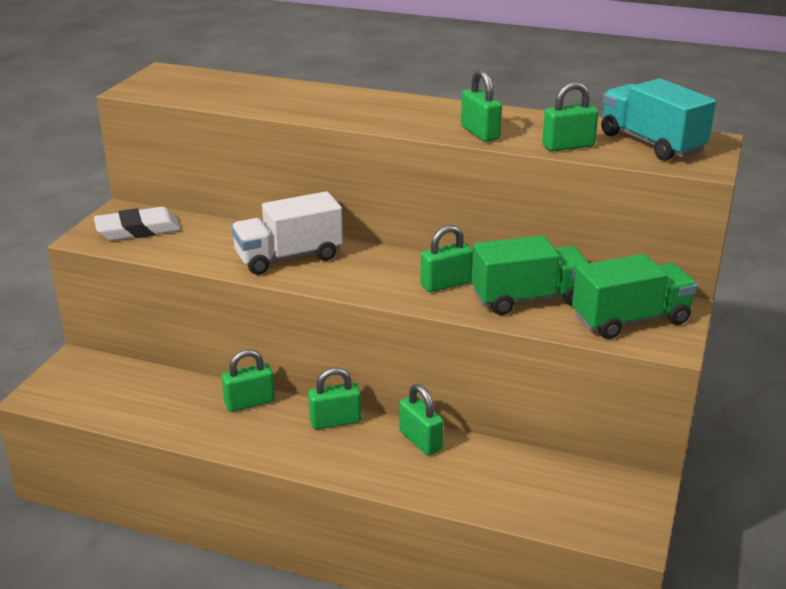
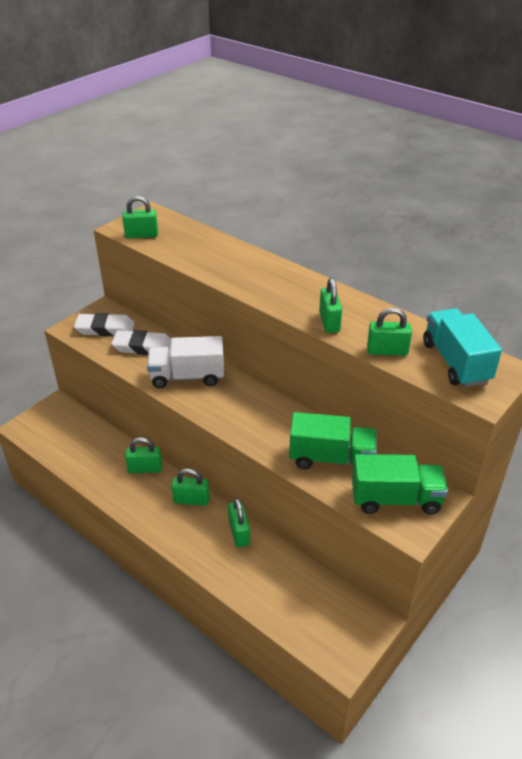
camera: 20 degrees right, 10 degrees up
green padlock [421,225,473,292] -> green padlock moved to [122,196,158,238]
none -> white eraser [111,330,171,355]

